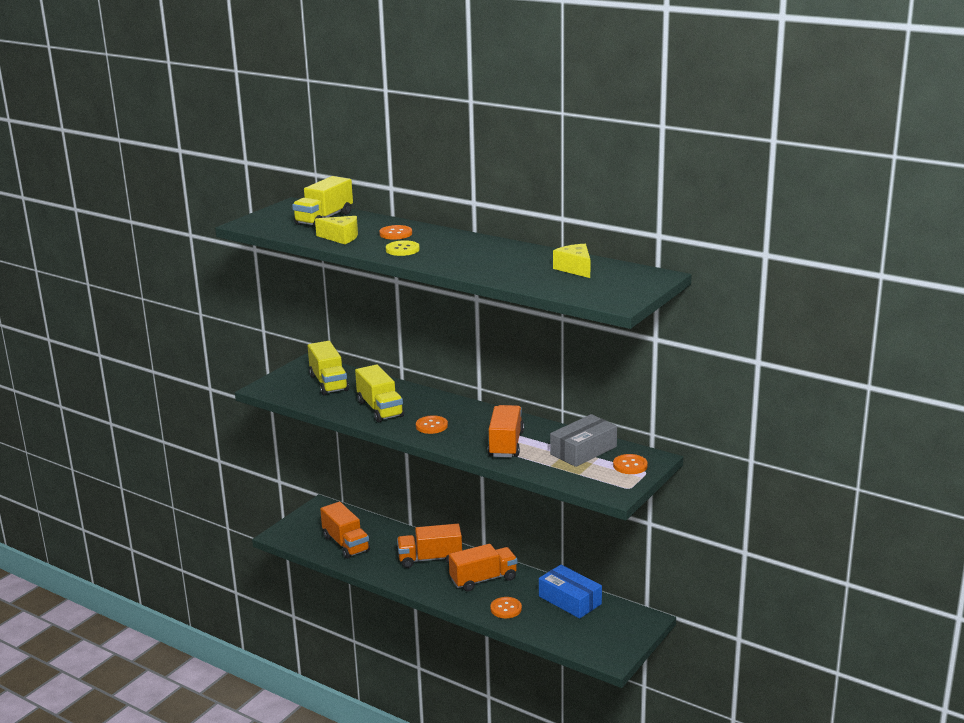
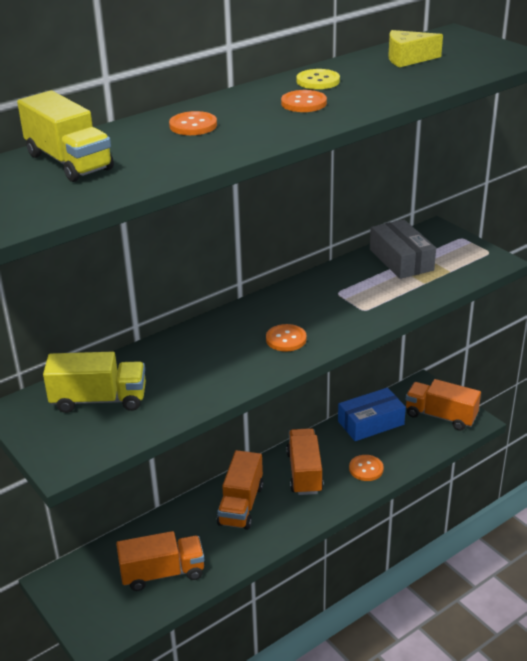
camera: 70 degrees left, 10 degrees up
yellow cheese [315,216,358,244] -> none
yellow truck [355,364,404,422] -> none
yellow button [386,240,420,256] -> yellow button moved to [297,69,340,89]
orange truck [488,405,524,457] -> orange truck moved to [406,379,481,431]
orange button [613,454,648,474] -> orange button moved to [281,90,327,112]

